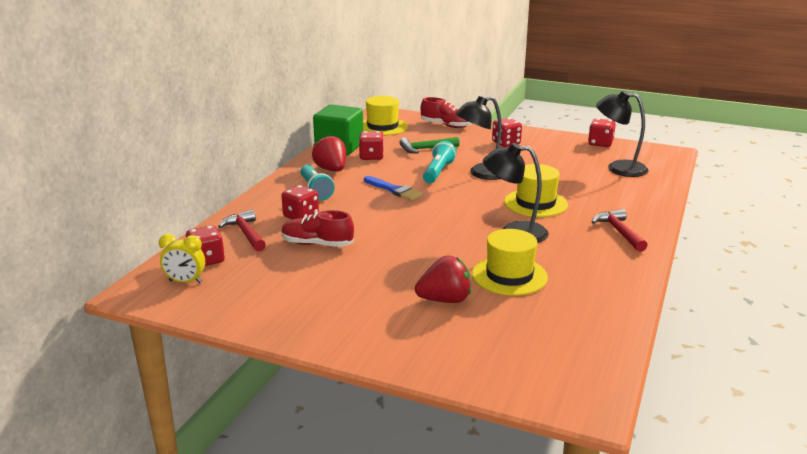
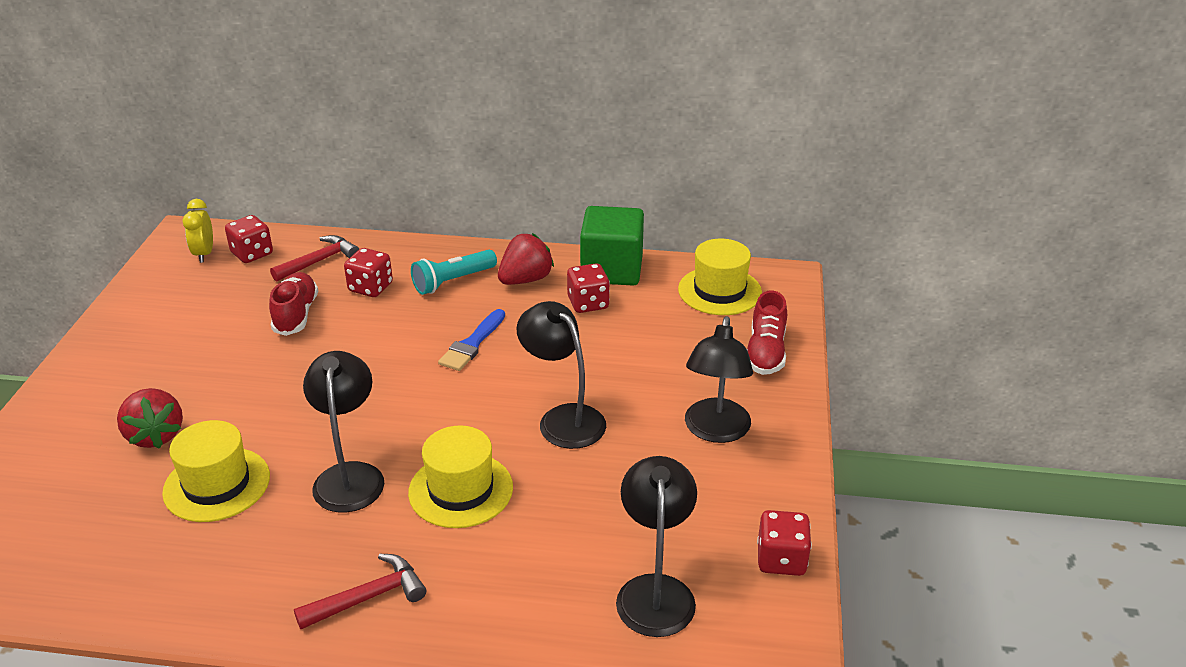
camera: 75 degrees right, 10 degrees up
green hammer [399,137,460,153] -> none
turquoise flashlight [423,141,457,183] -> none
red dice [492,118,522,147] -> black lamp [685,316,753,443]

